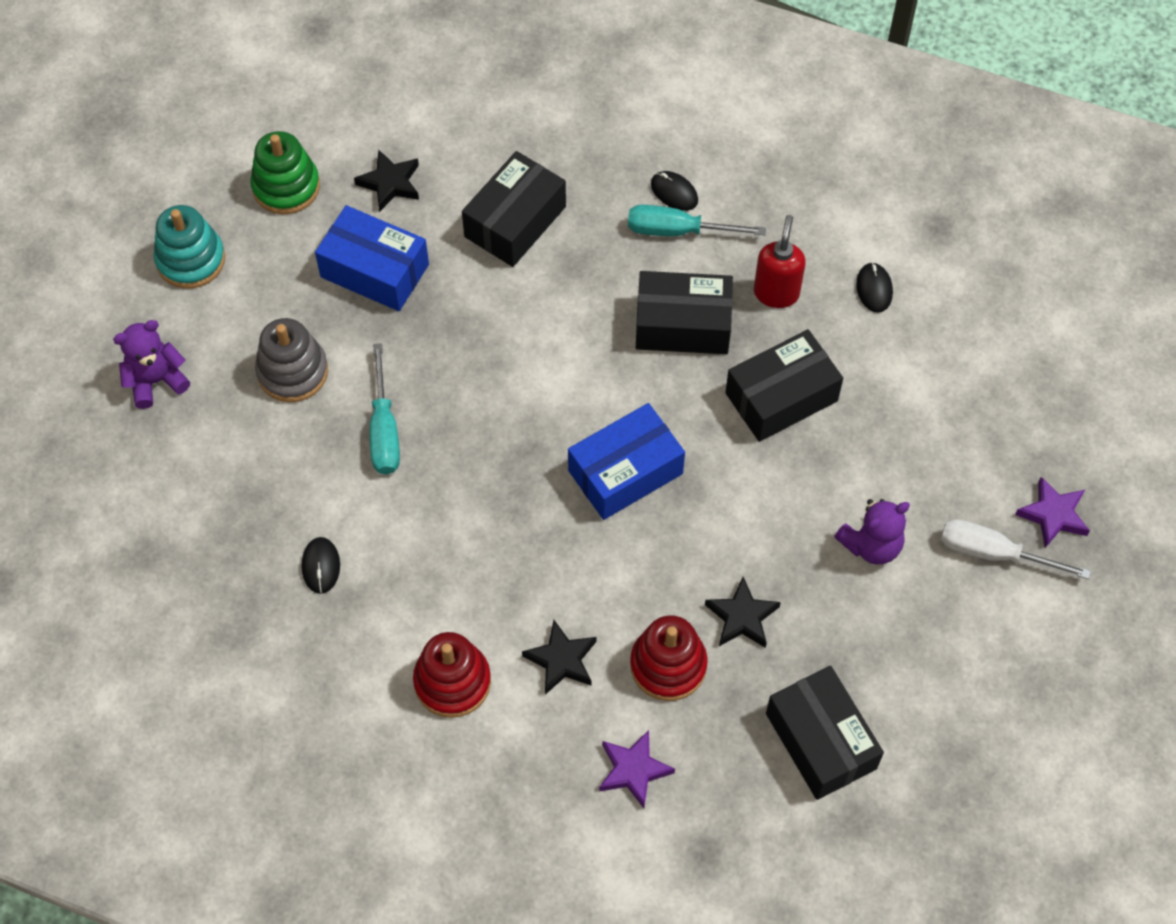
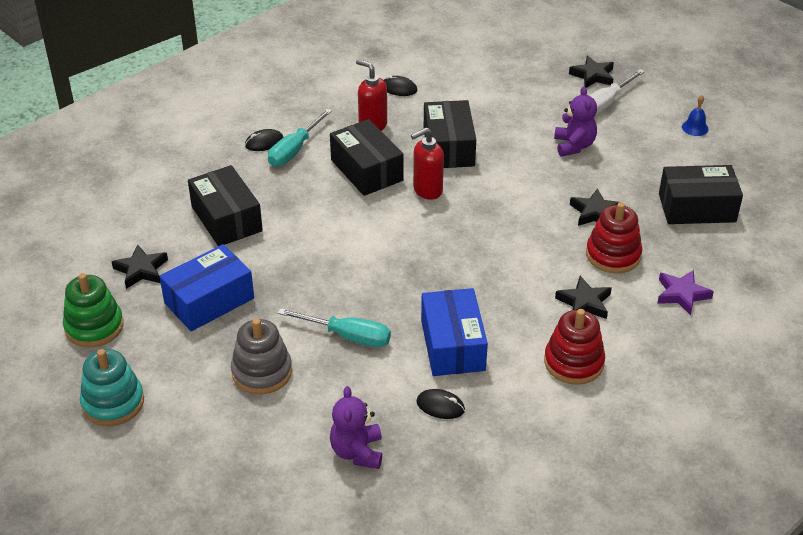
camera: 65 degrees left, 20 degrees down
purple teddy bear [113,320,190,409] -> purple teddy bear moved to [330,386,382,469]
blue box [568,403,685,520] -> blue box moved to [421,288,488,376]
black box [636,271,733,354] -> black box turned 60 degrees counterclockwise [330,119,403,196]
purple star [1015,477,1090,548] -> black star [569,56,614,88]
none -> red soap dispenser [411,128,444,200]
none -> blue bell [682,95,709,136]

